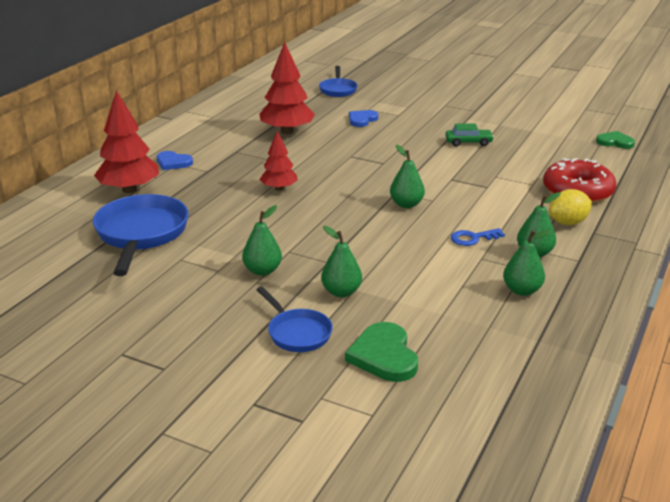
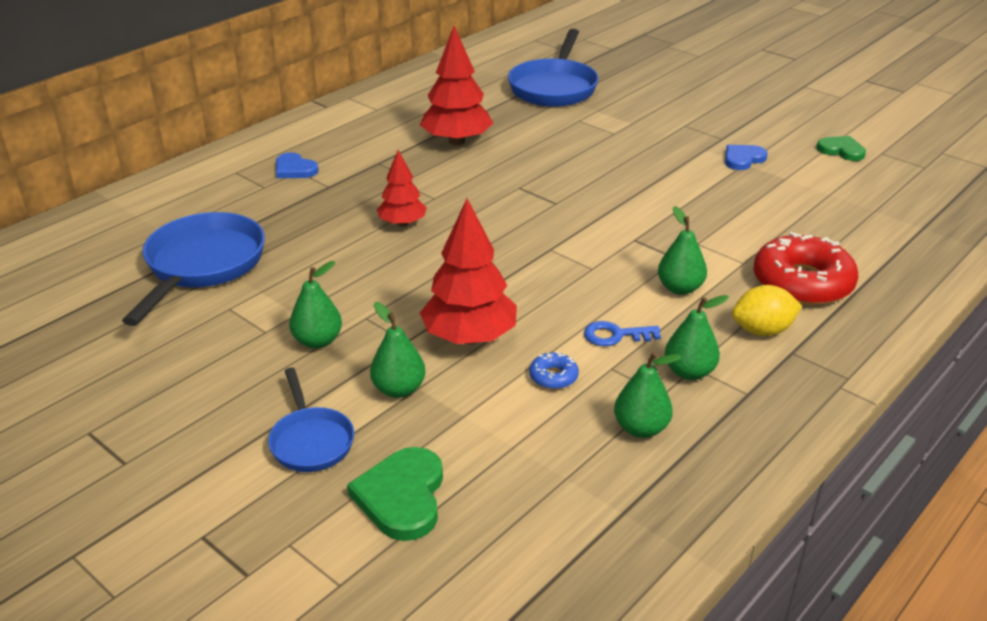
camera: 15 degrees right, 5 degrees up
red tree [94,90,159,193] -> red tree moved to [420,199,517,344]
blue pan [319,66,358,97] -> blue pan [508,29,599,107], size x1.76
blue heart [349,110,378,127] -> blue heart moved to [725,145,768,170]
green pear [390,145,425,208] -> green pear moved to [658,206,707,295]
green car [445,123,494,147] -> none
green heart [596,131,635,149] -> green heart moved to [816,136,866,161]
none -> blue donut [529,351,579,389]

